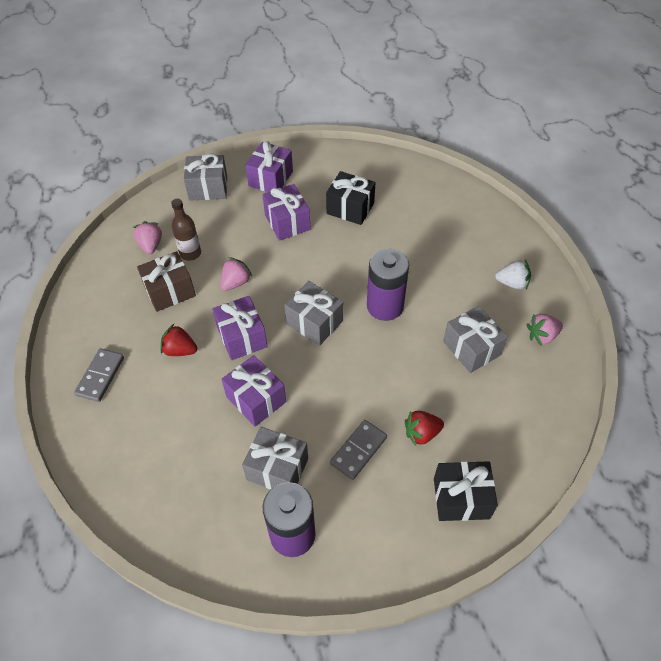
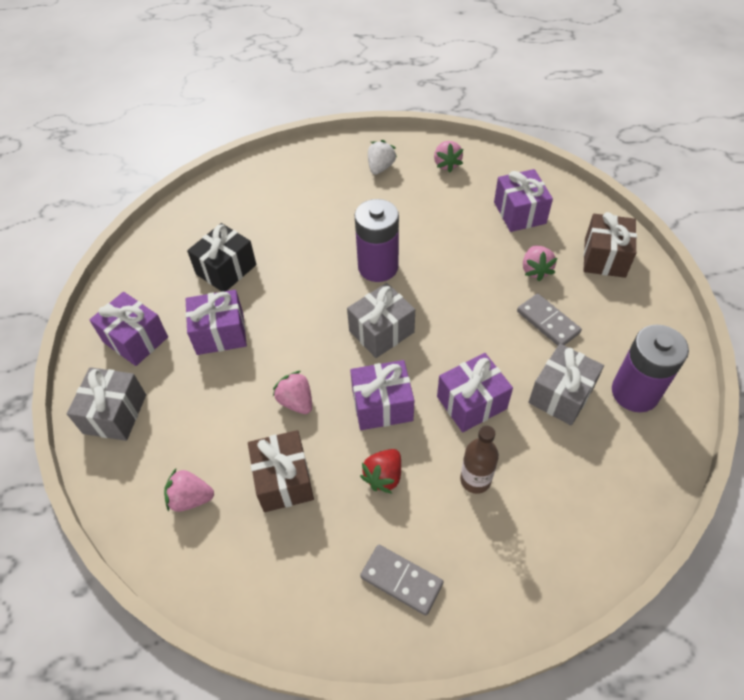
camera: 75 degrees left, 0 degrees up
brown bottle [171,199,201,261] -> brown bottle moved to [460,425,499,494]
red strawberry [405,411,444,446] -> pink strawberry [523,246,558,281]
black gift [434,461,498,521] -> brown gift [583,212,637,278]
grey gift [443,306,508,373] -> none
none -> purple gift [494,169,553,232]

